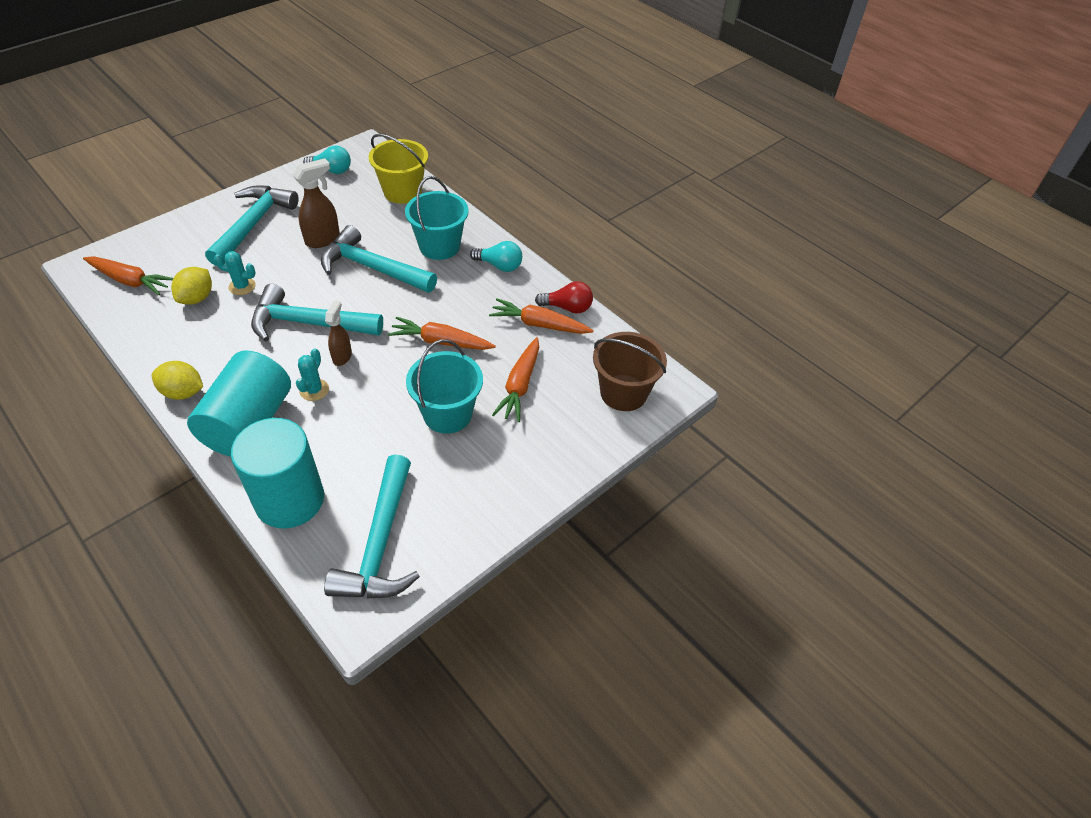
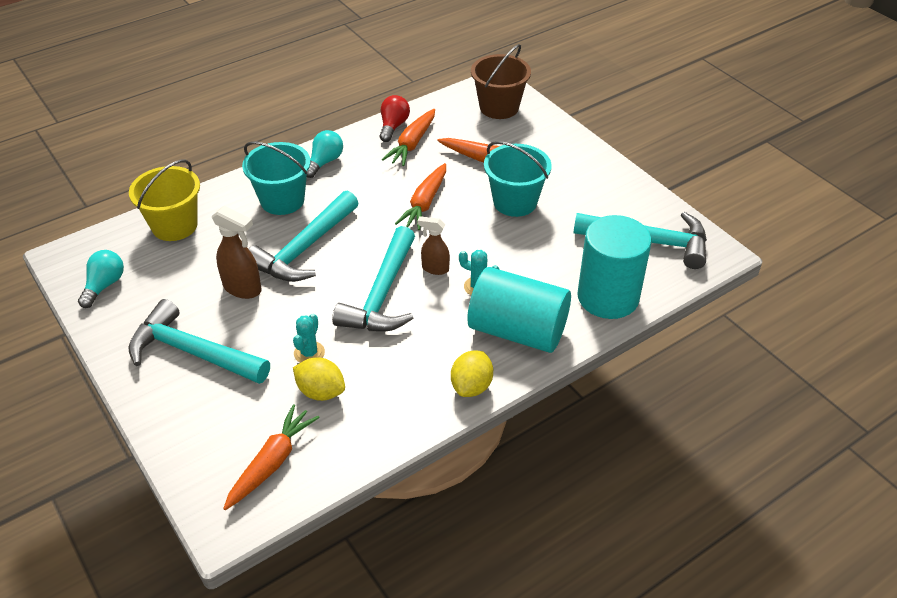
camera: 80 degrees left, 5 degrees down
brown spray bottle [293,158,340,248] -> brown spray bottle turned 150 degrees clockwise [212,206,262,299]

